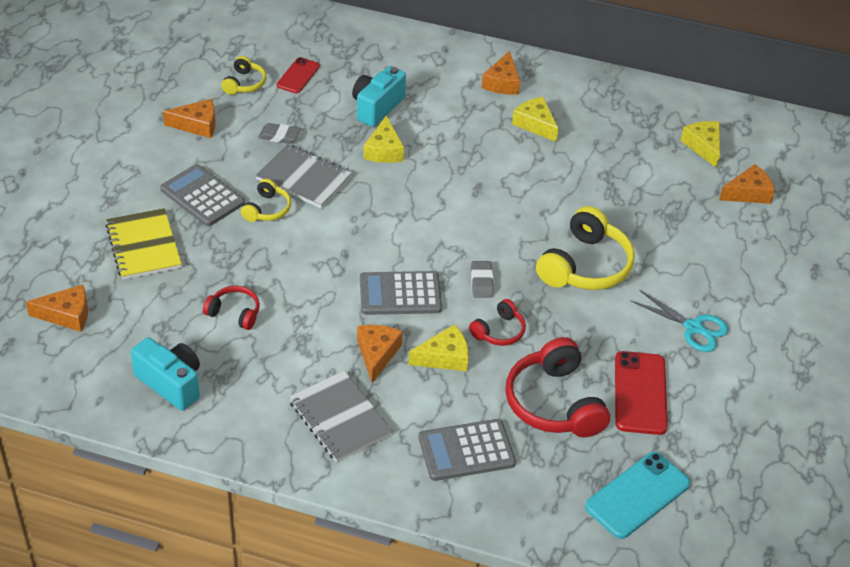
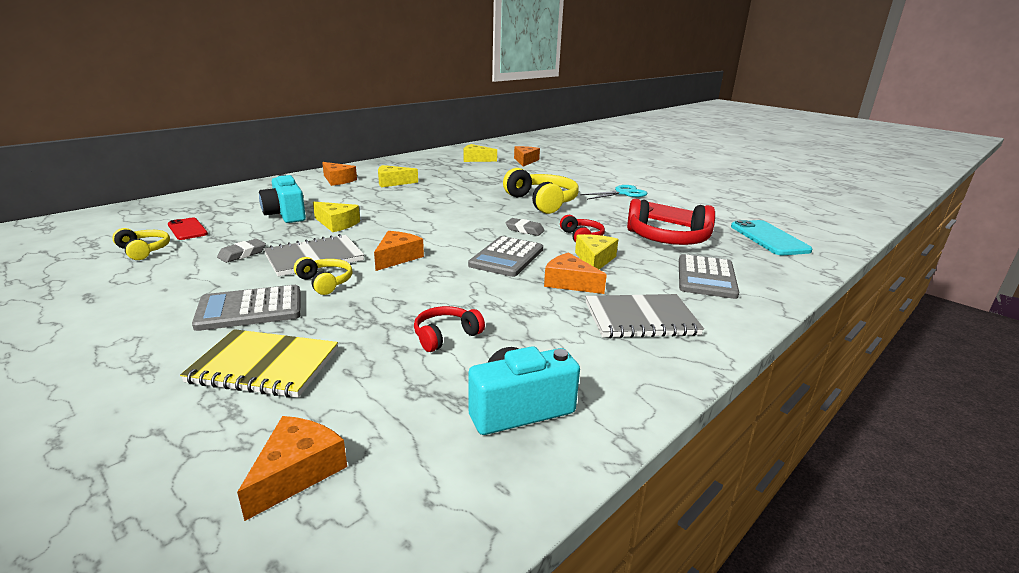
camera: 60 degrees left, 20 degrees down
orange cheese [163,99,216,138] -> orange cheese moved to [374,231,424,271]

